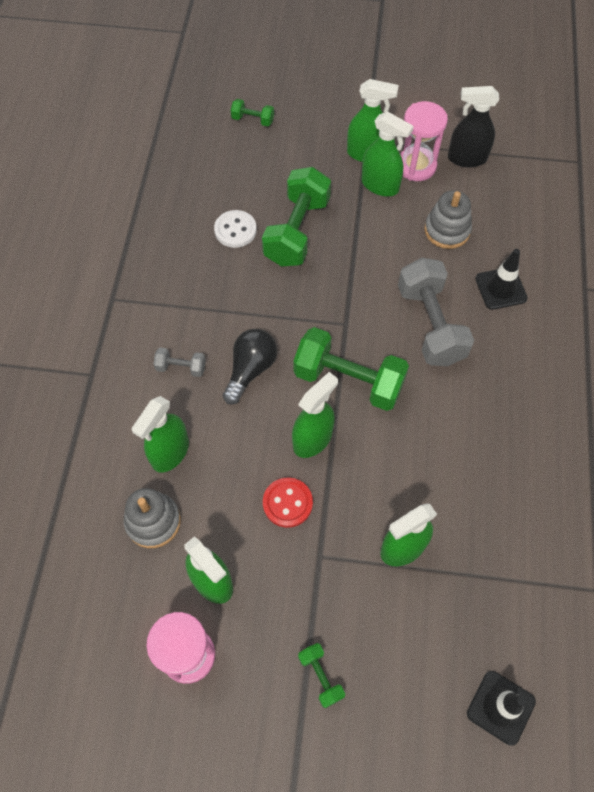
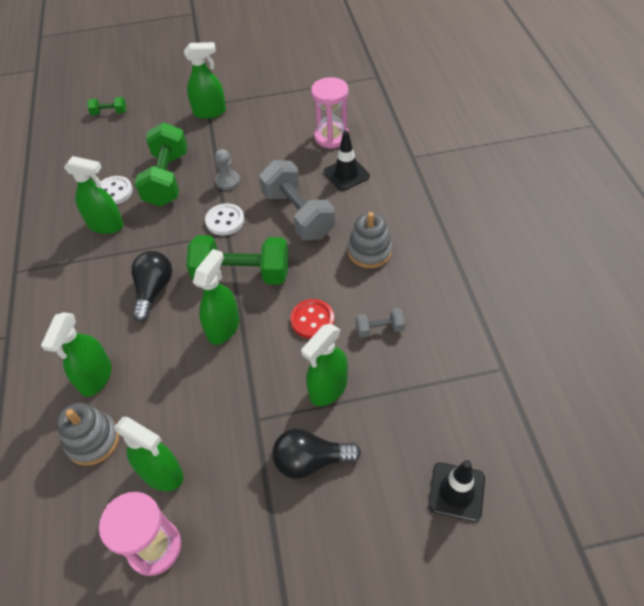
camera: 15 degrees left, 10 degrees down
grey dumbbell [153,348,206,377] -> grey dumbbell moved to [355,308,405,338]
red button [263,477,313,528] -> red button moved to [290,299,334,339]
green dumbbell [298,643,345,708] -> none
green spray bottle [361,111,414,197] -> green spray bottle moved to [64,156,124,234]
pink hourglass [400,101,448,181] -> pink hourglass moved to [311,77,349,149]
grey stacking toy [424,190,472,249] -> grey stacking toy moved to [348,212,392,268]
black spray bottle [448,86,499,168] -> none
none -> white button [205,203,244,235]
none -> grey pawn [215,149,240,190]
none -> black light bulb [272,429,361,479]

